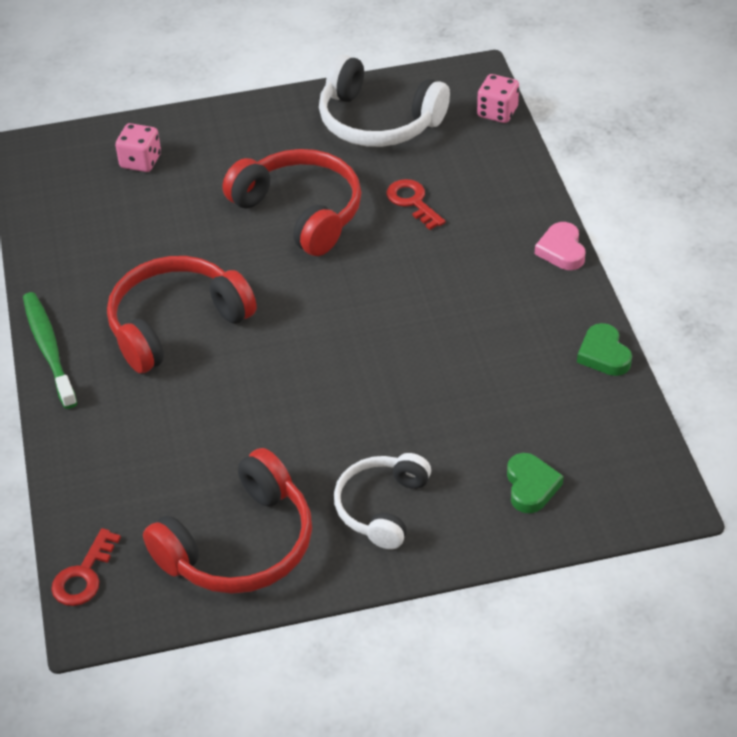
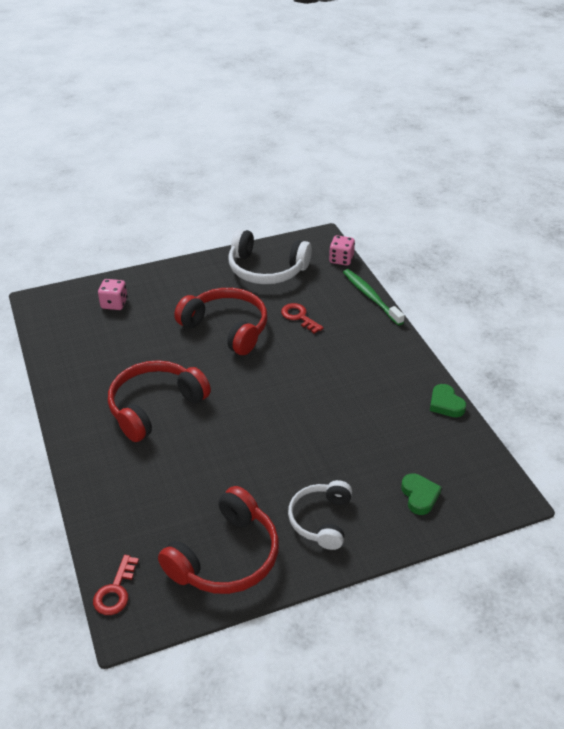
camera: 10 degrees left, 5 degrees down
green toothbrush [23,292,77,409] -> green toothbrush moved to [343,269,405,325]
pink heart [535,222,585,270] -> none

